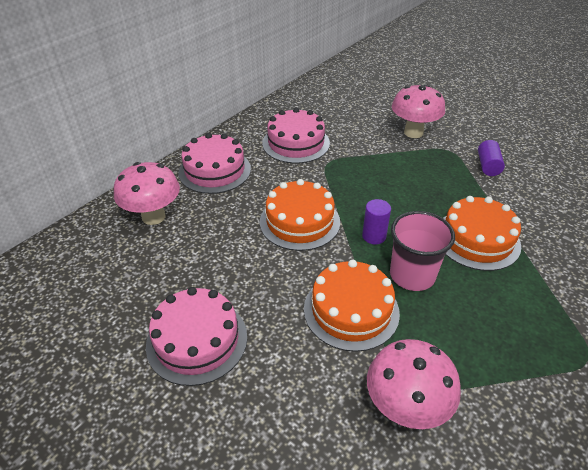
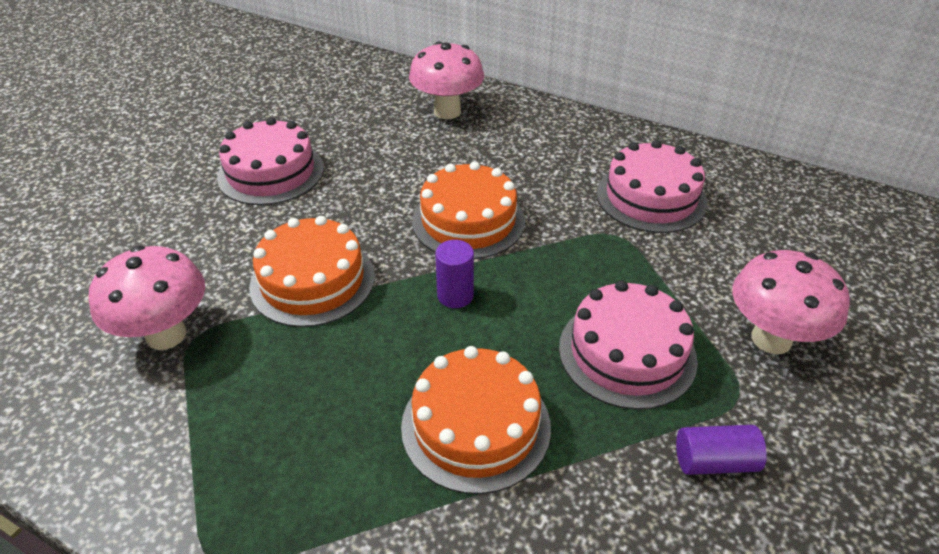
camera: 80 degrees right, 0 degrees up
pink cake [178,133,251,194] -> pink cake moved to [559,280,698,410]
pink cup [390,211,455,291] -> none

